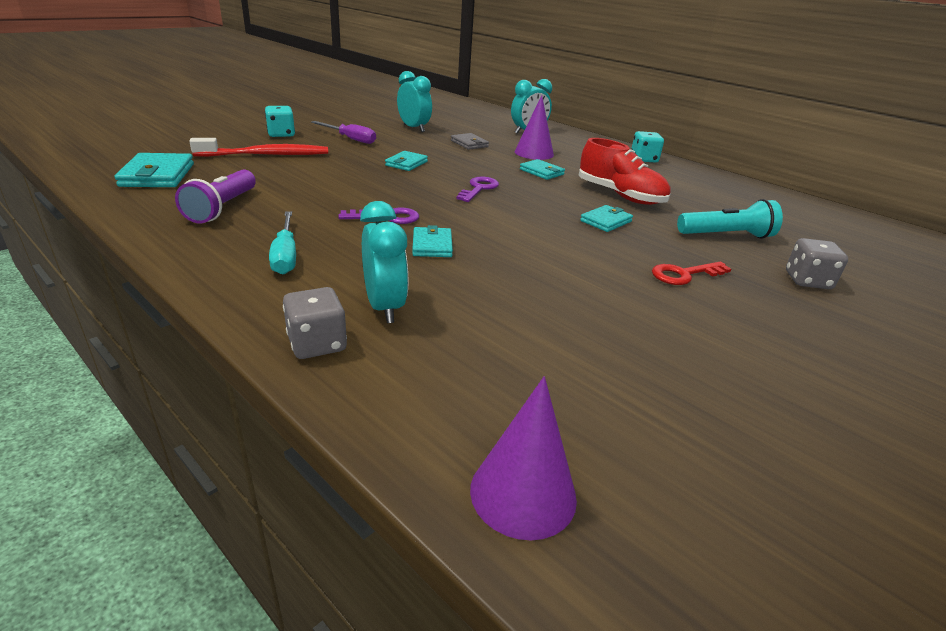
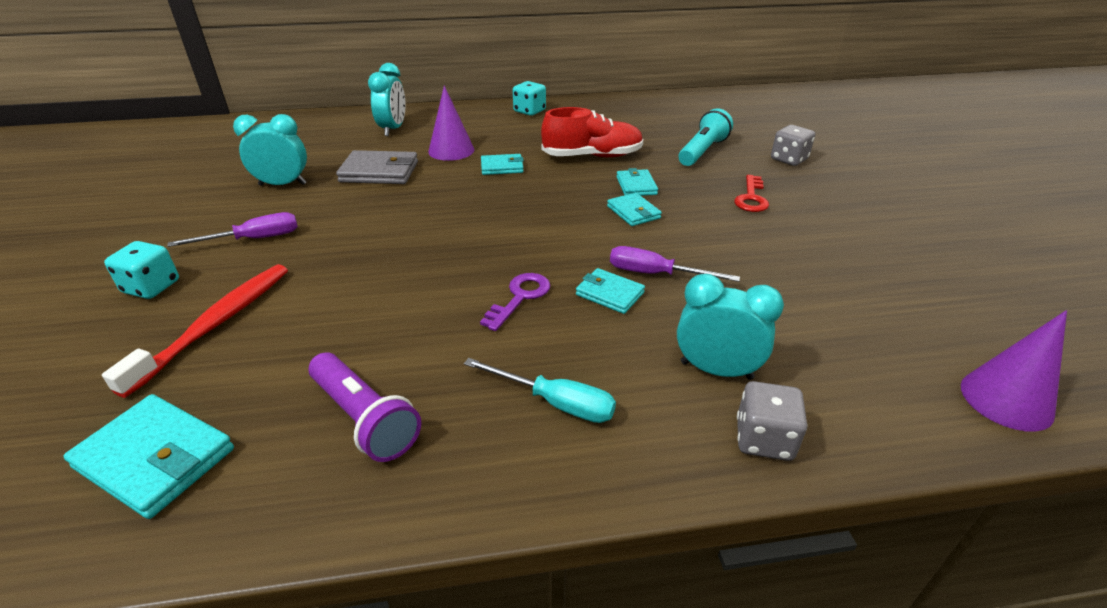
camera: 50 degrees left, 5 degrees up
turquoise wallet [385,151,428,171] -> turquoise wallet moved to [607,193,662,226]
grey wallet [451,133,489,150] -> grey wallet [336,150,418,184], size x1.63
purple key [456,177,499,202] -> none
none -> purple screwdriver [610,246,740,282]

